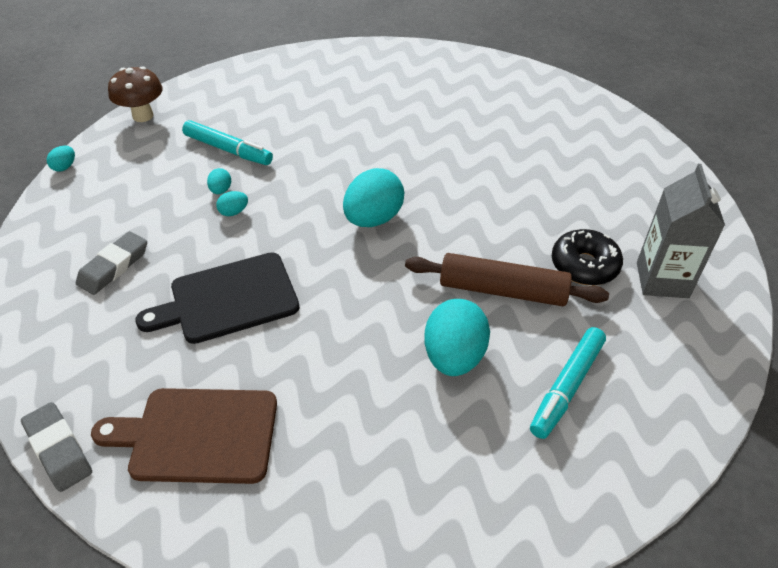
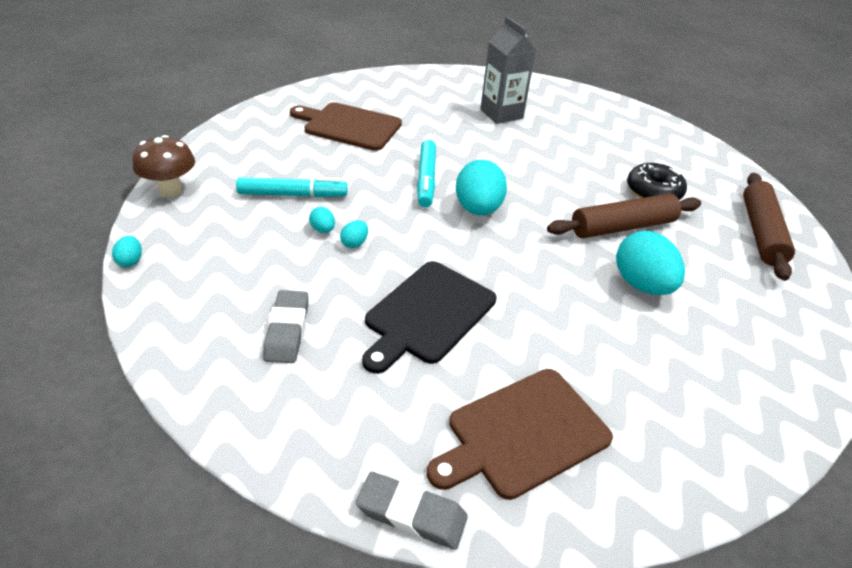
camera: 35 degrees left, 5 degrees down
turquoise marker [530,327,606,439] -> turquoise marker moved to [417,140,436,207]
grey carton [637,164,725,298] -> grey carton moved to [480,16,536,124]
none -> brown cutting board [290,102,402,151]
none -> brown rolling pin [743,173,795,281]

